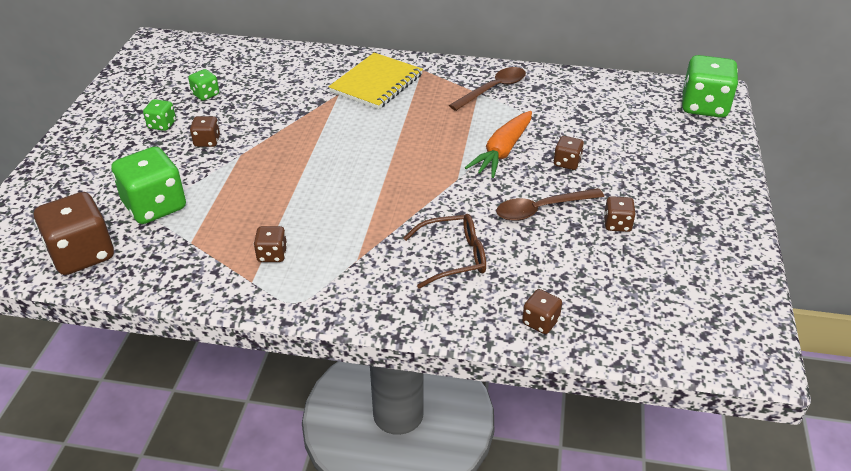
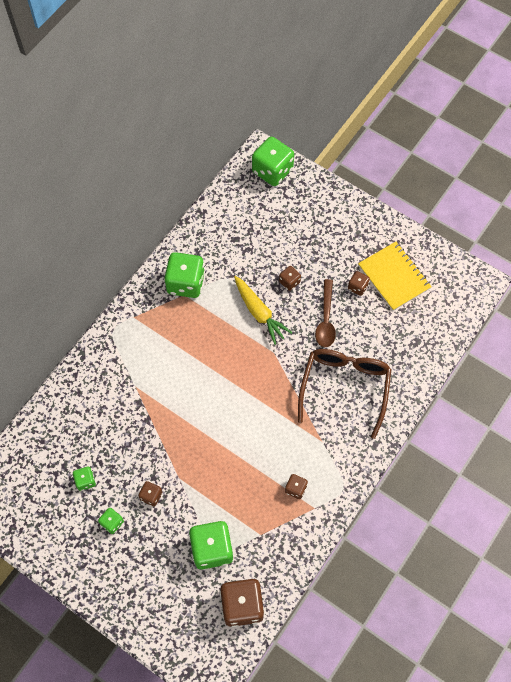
camera: 65 degrees left, 25 degrees up
yellow notebook [328,53,423,109] -> yellow notebook moved to [358,242,432,311]
brown glasses [403,214,486,289] -> brown glasses [298,349,392,439], size x1.66
brown spoon [449,67,526,111] -> green dice [165,252,205,298]
orange carrot [465,111,532,178] -> yellow carrot [234,276,293,345]
brown dice [522,289,562,334] -> none

